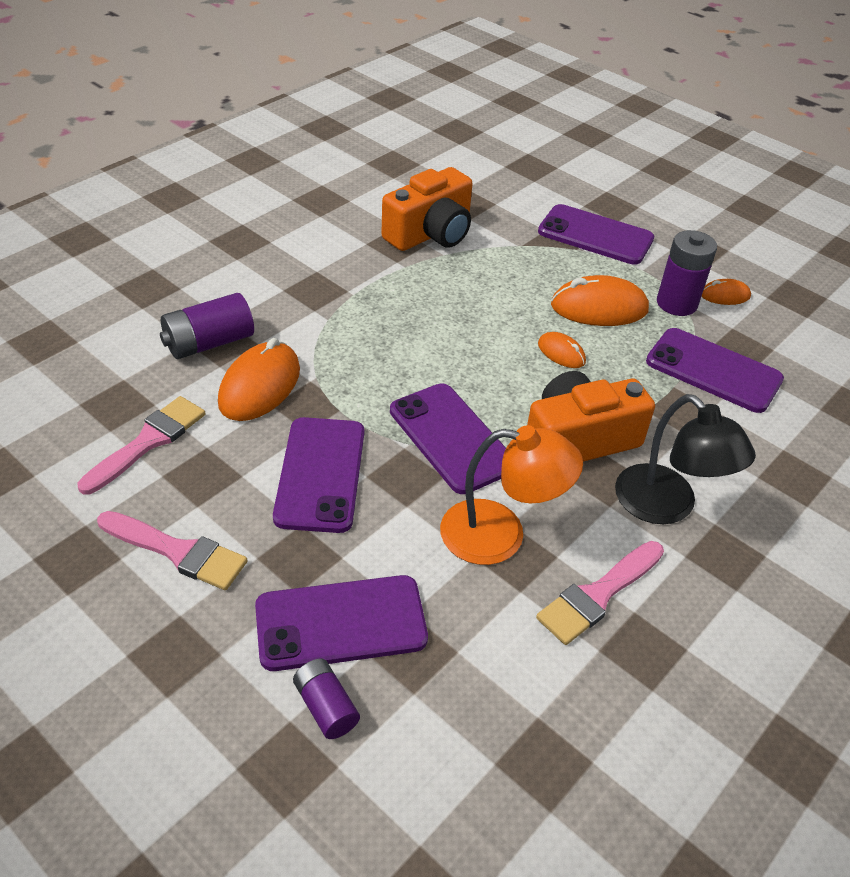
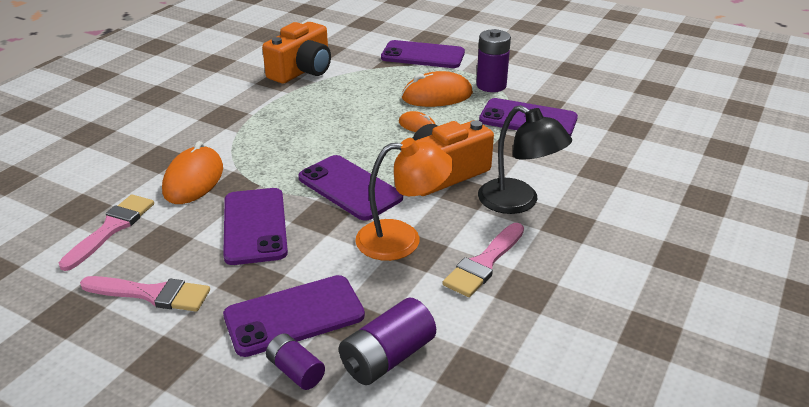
camera: 10 degrees left, 10 degrees down
purple battery [160,293,254,359] -> purple battery moved to [339,298,436,385]
orange mouse [702,279,751,305] -> none

